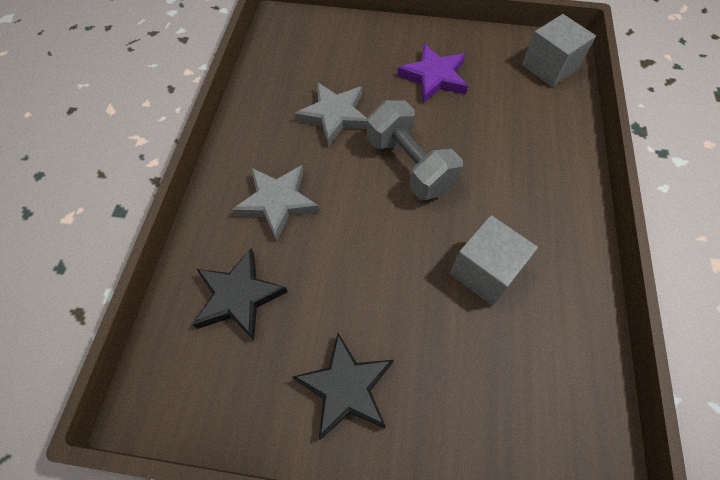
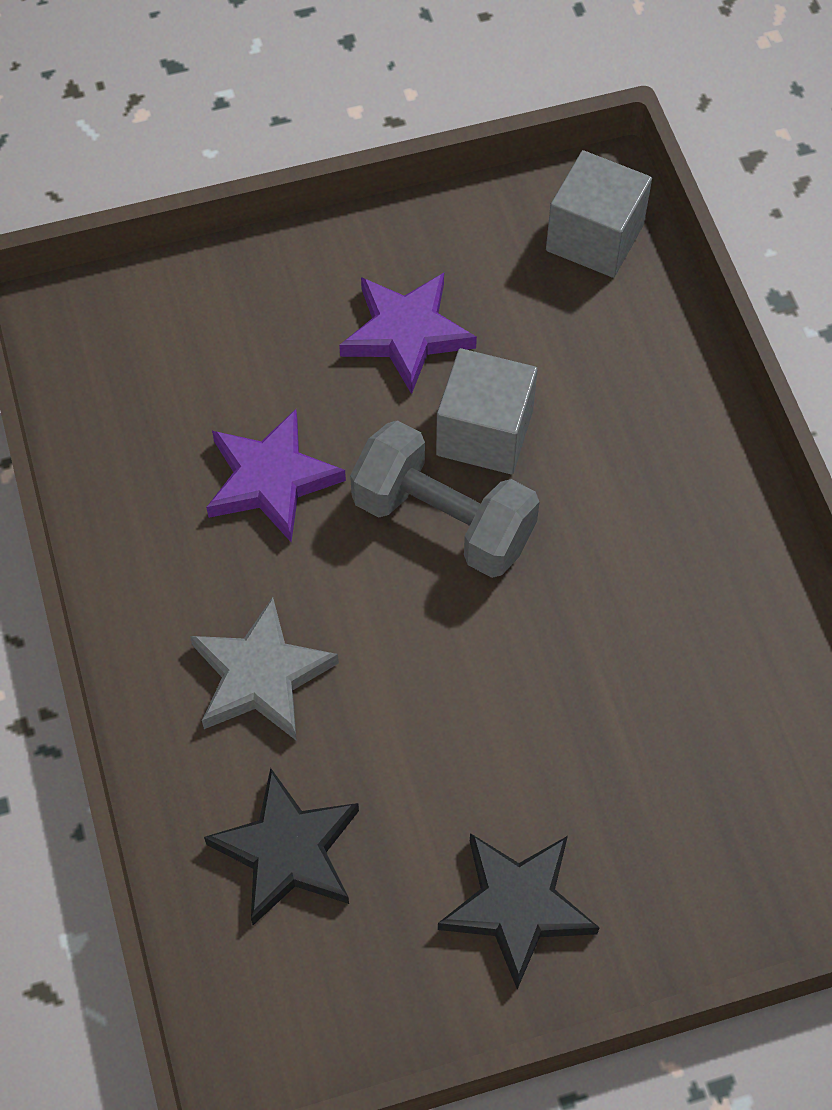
camera: 25 degrees left, 0 degrees up
grey star [294,82,367,147] -> purple star [206,409,346,542]
grey cube [450,215,538,306] -> grey cube moved to [436,348,538,474]

